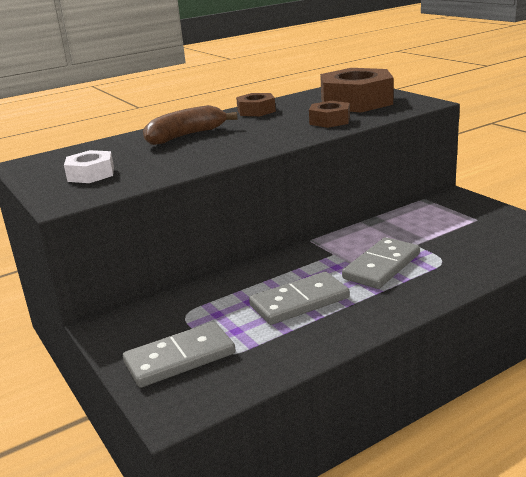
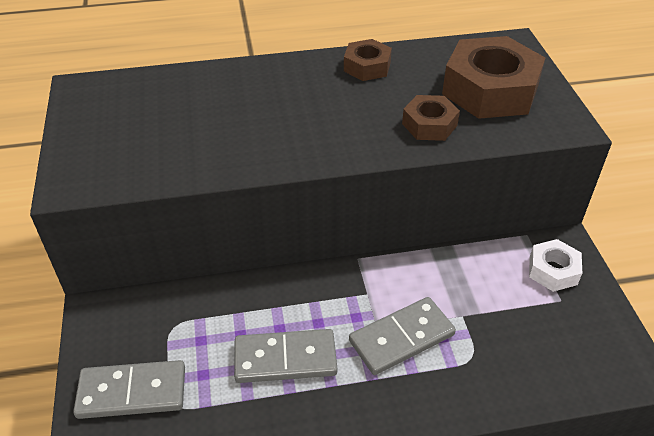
camera: 20 degrees right, 20 degrees up
white nut [64,150,114,183] -> white nut moved to [529,239,582,292]
brown banana [143,105,238,145] -> none

